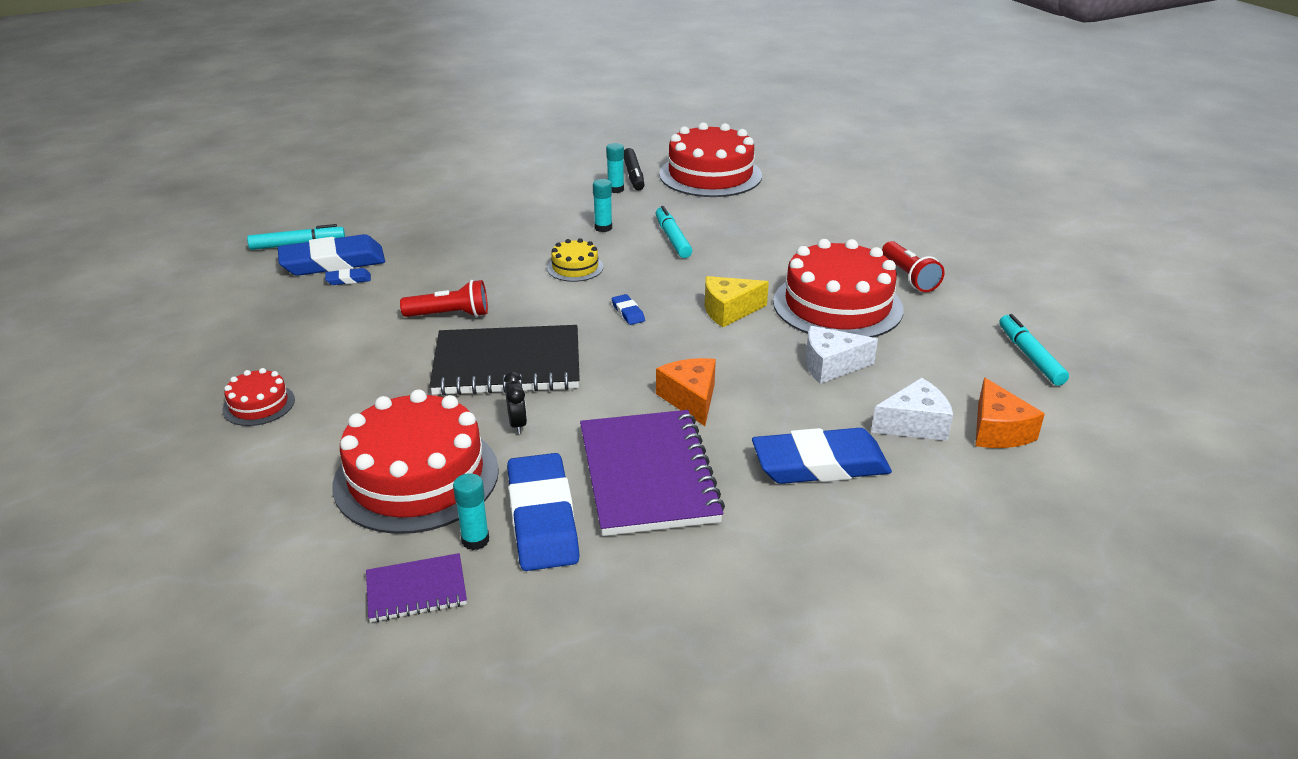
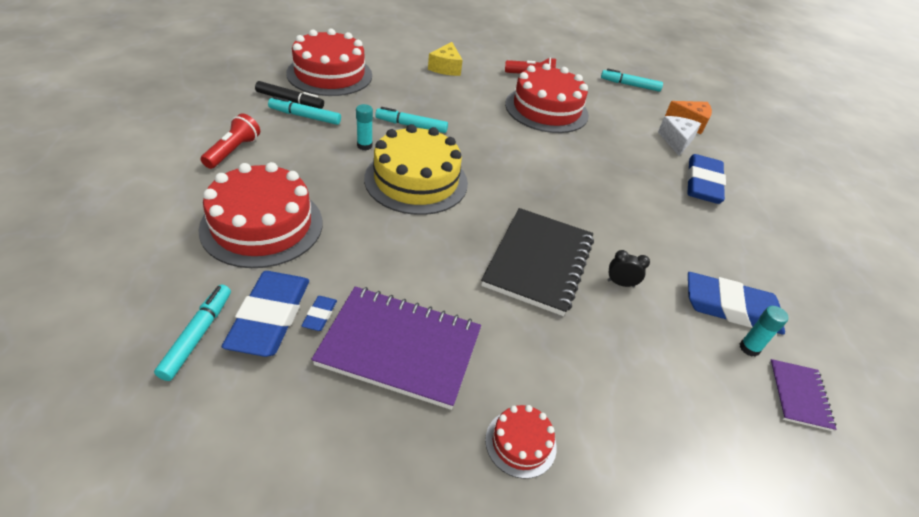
camera: 70 degrees left, 10 degrees up
red cake [332,389,499,534] -> red cake moved to [198,162,322,268]
red flashlight [400,280,488,317] -> red flashlight moved to [201,113,260,169]
yellow cake [547,238,603,282] -> yellow cake [364,124,468,215], size x2.15
purple notebook [580,410,725,536] -> purple notebook moved to [312,286,481,410]
turquoise glue stick [606,143,624,193] -> turquoise marker [268,96,341,125]
blue eraser [611,294,645,325] -> none
orange cheese [656,358,716,426] -> none
yellow cheese [705,276,769,327] -> yellow cheese moved to [428,42,463,76]
white cheese [806,326,878,384] -> none

